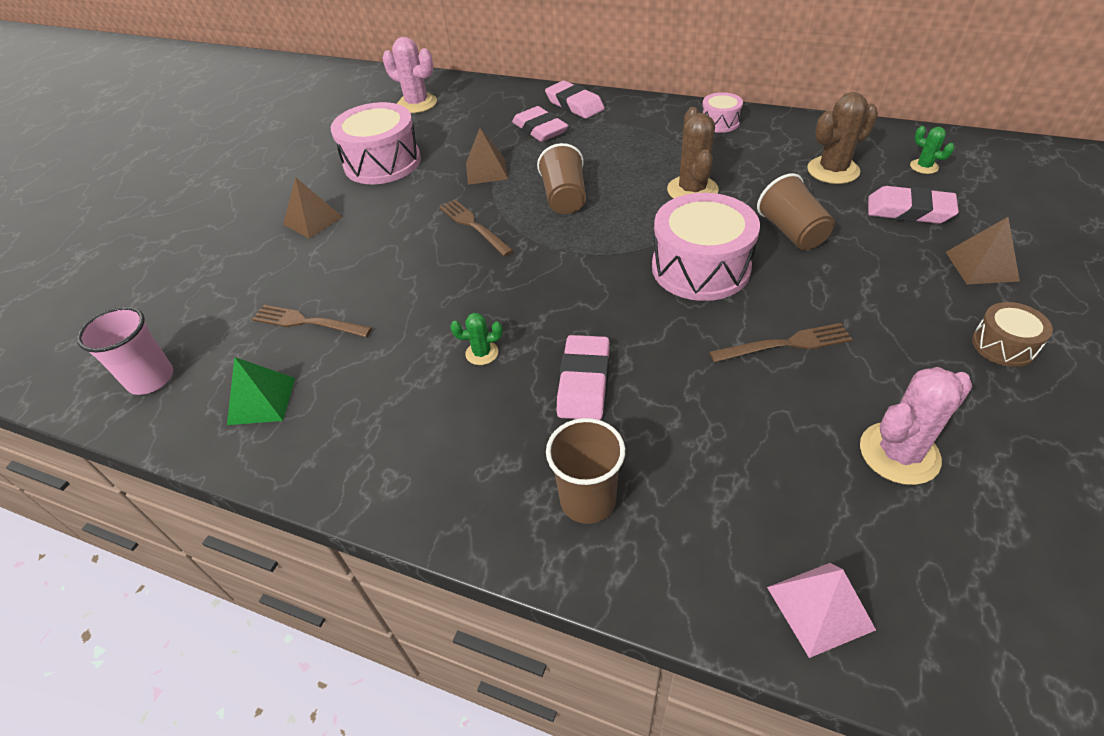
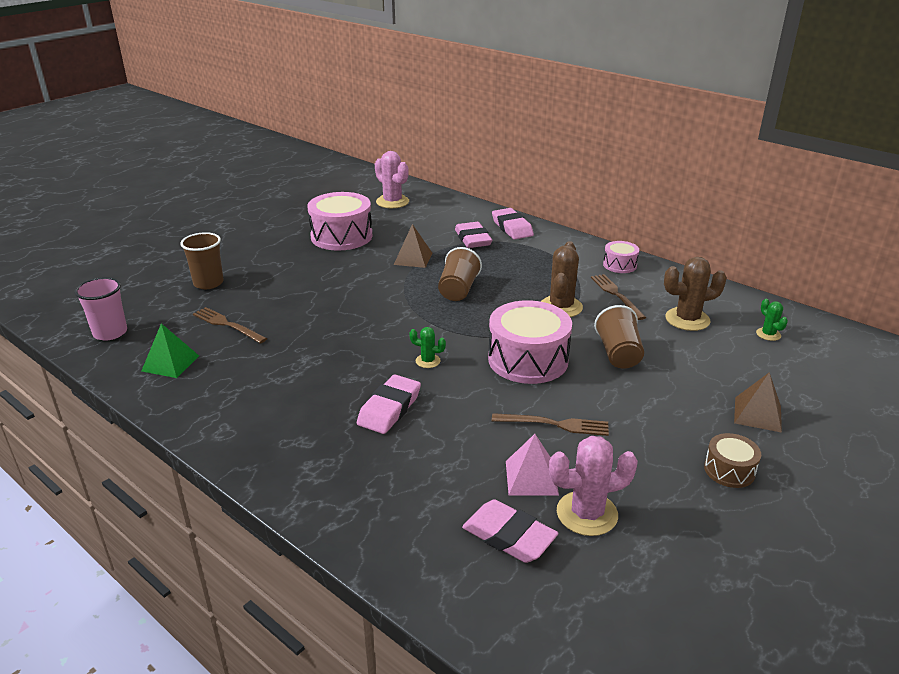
camera: 15 degrees right, 15 degrees down
brown pyramid [283,177,342,239] -> none
brown fork [439,199,514,256] -> brown fork moved to [591,274,646,320]
green cactus [451,313,503,365] -> green cactus moved to [409,327,446,368]
brown cup [546,418,625,524] -> brown cup moved to [180,232,224,289]
pink pyramid [767,563,876,658] -> pink pyramid moved to [506,434,559,496]
pink eraser [868,186,959,224] -> pink eraser moved to [462,499,558,563]

